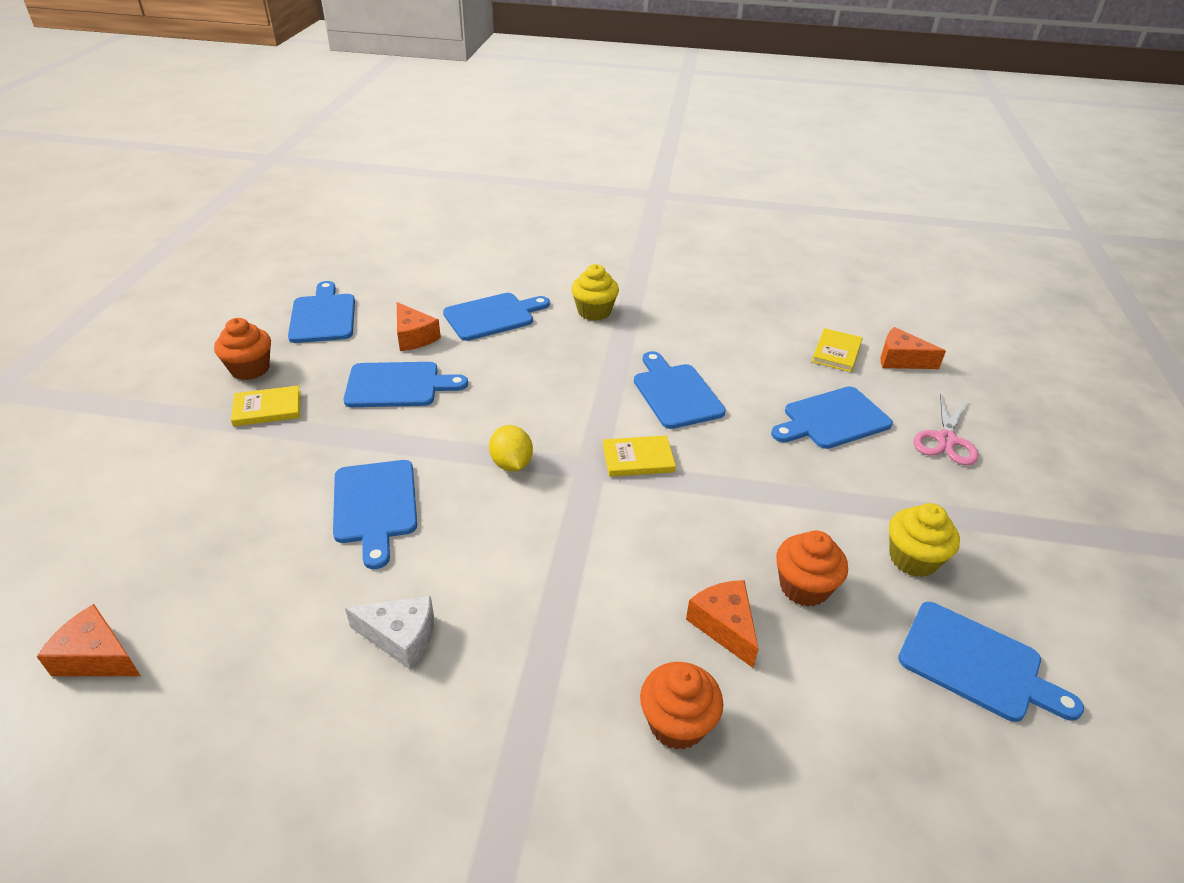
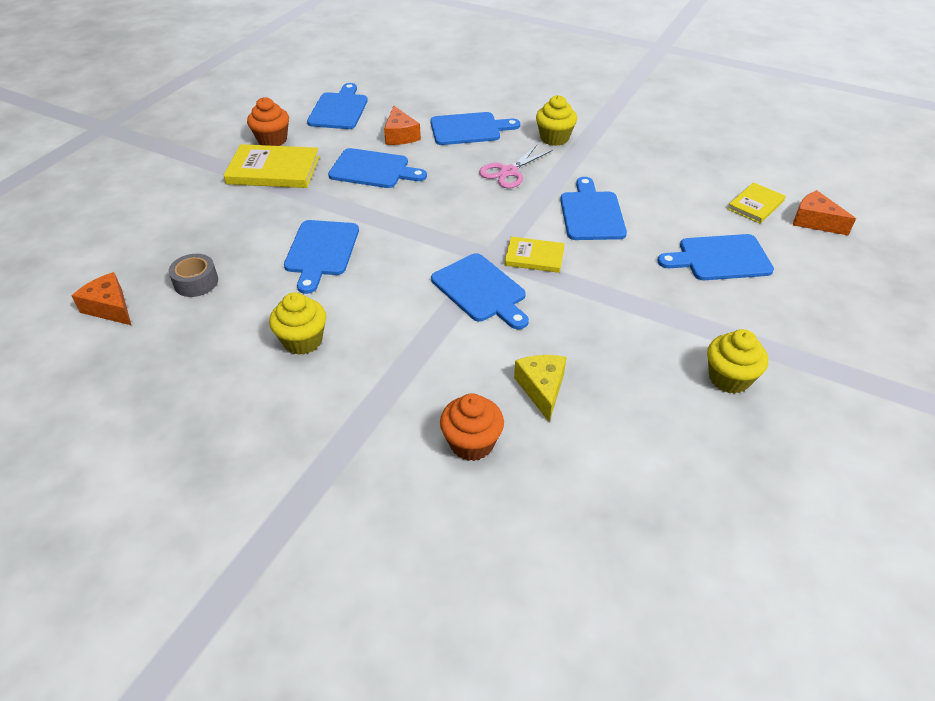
camera: 20 degrees right, 5 degrees up
yellow book [231,385,301,426] -> yellow book [224,144,320,188], size x1.69
white cheese [345,596,434,669] -> yellow cupcake [269,292,326,355]
yellow lemon [489,425,533,472] -> none
orange cheese [686,580,758,668] -> yellow cheese [514,355,567,422]
orange cupcake [776,530,848,607] -> none
blue cutting board [898,602,1084,722] -> blue cutting board moved to [431,253,529,329]
pink scissors [913,393,978,465] -> pink scissors moved to [479,145,552,188]
none -> grey tape [168,254,218,297]

